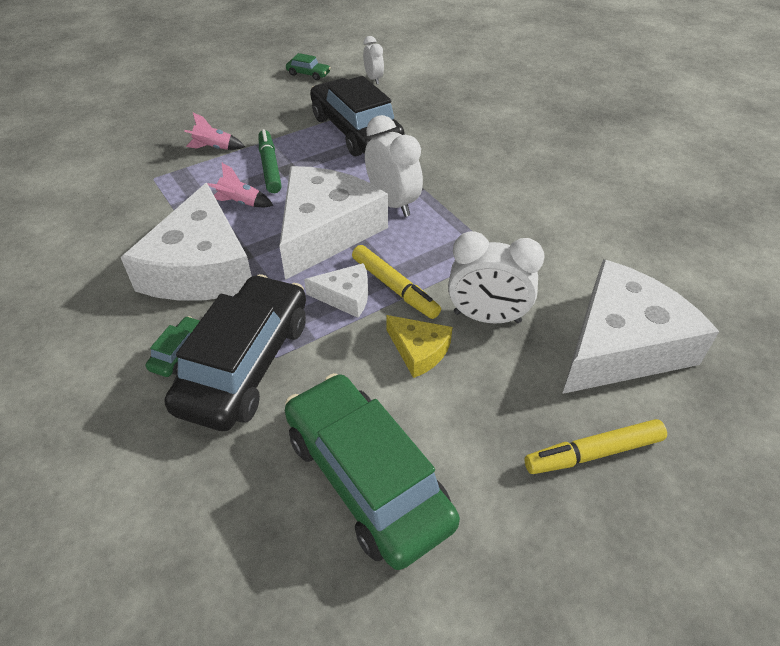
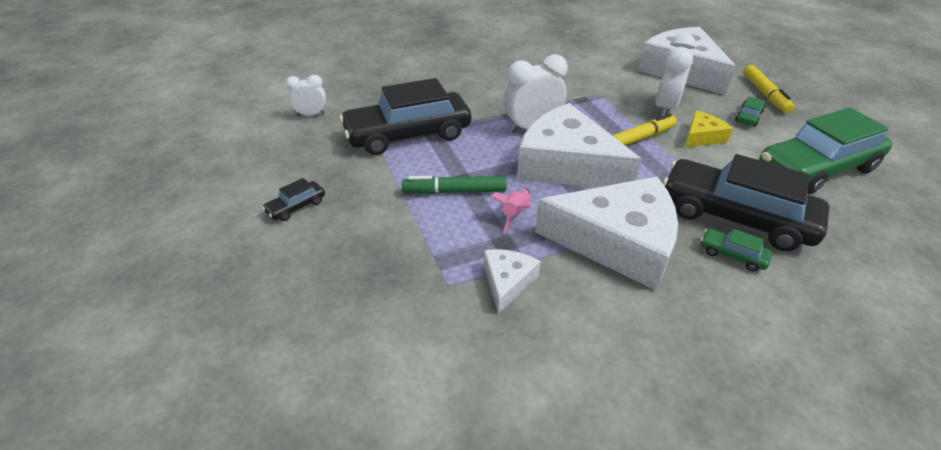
camera: 80 degrees left, 5 degrees down
pink rocket [184,113,245,150] -> none
green car [286,53,331,80] -> green car moved to [735,97,765,127]
white cheese [304,263,368,318] -> white cheese moved to [483,249,541,314]
none -> black car [262,178,325,221]

